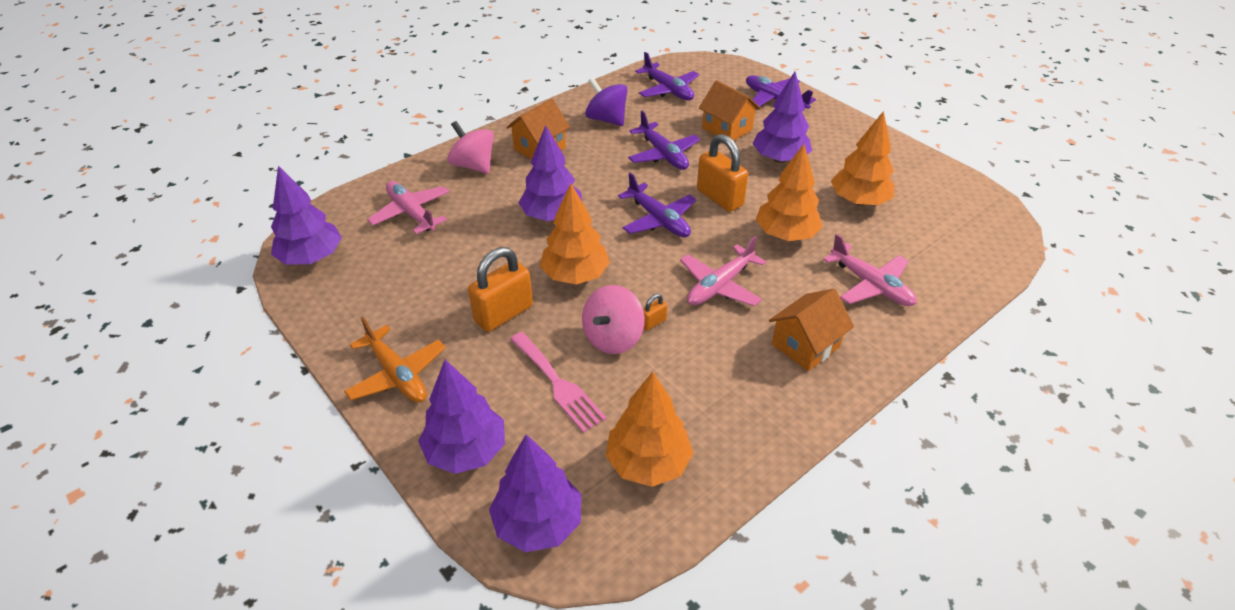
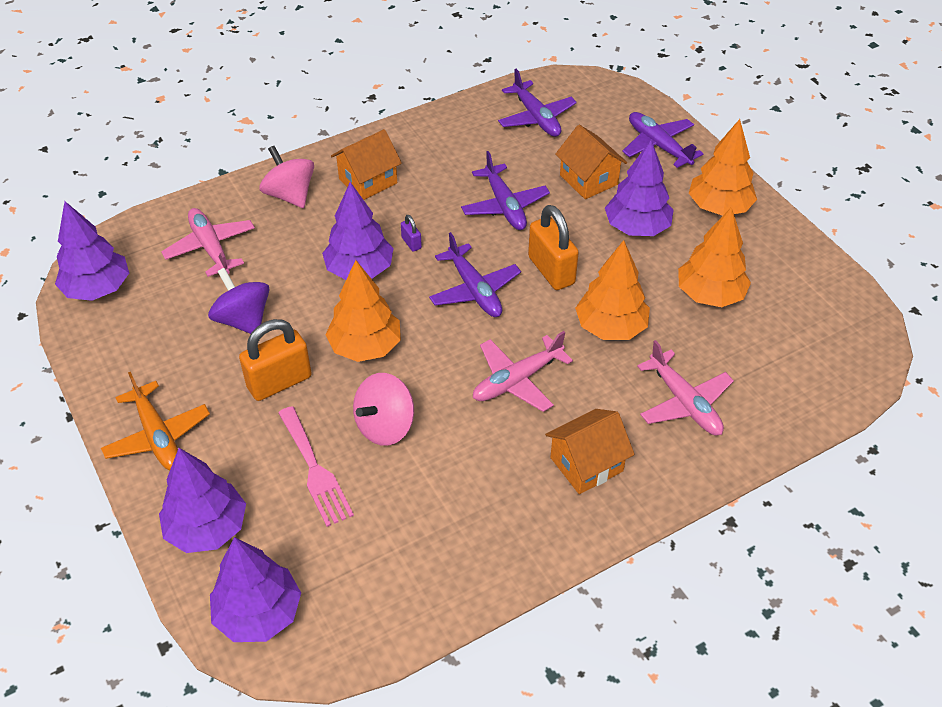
camera: 10 degrees right, 5 degrees up
purple spinning top [585,77,628,126] -> purple spinning top moved to [208,268,270,334]
orange tree [605,372,693,487] -> orange tree moved to [689,119,757,216]
orange padlock [643,294,667,330] -> none
none -> purple padlock [401,215,422,252]

